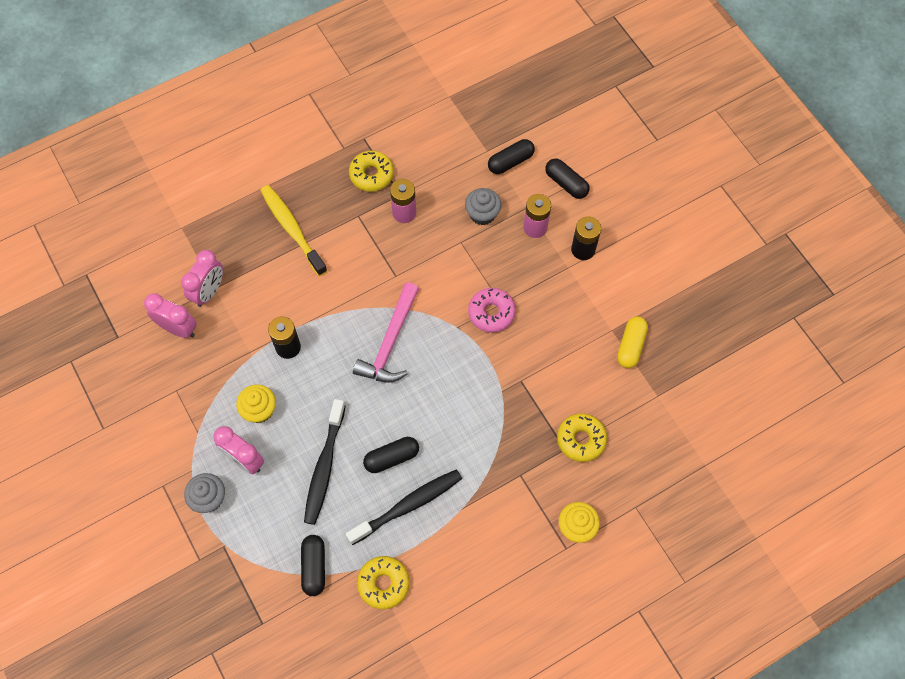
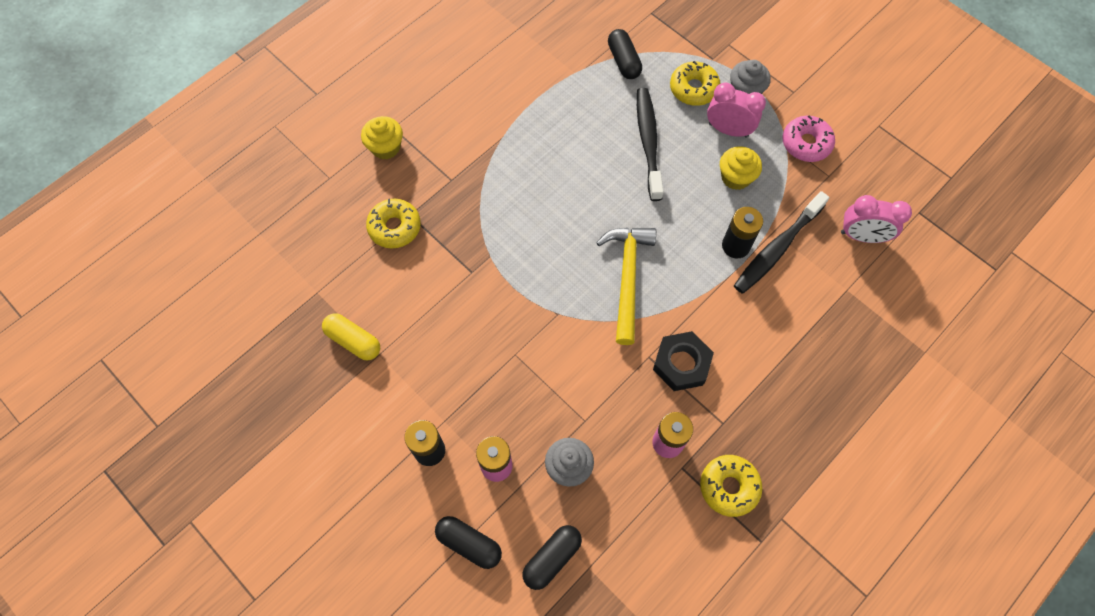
camera: 165 degrees right, 0 degrees up
pink clock [181,250,223,307] -> none
yellow toothbrush [260,185,327,276] -> none
black toothbrush [346,469,462,545] -> black toothbrush moved to [734,191,829,294]
pink hammer [353,282,419,383] -> yellow hammer [596,228,656,345]
yellow donut [357,556,410,609] -> yellow donut moved to [670,61,720,106]
black capsule [363,437,419,473] -> none
pink donut [468,288,516,333] -> pink donut moved to [783,115,835,162]
yellow capsule [617,316,648,368] -> yellow capsule turned 60 degrees counterclockwise [322,313,380,360]
none -> black nut [653,331,714,391]

